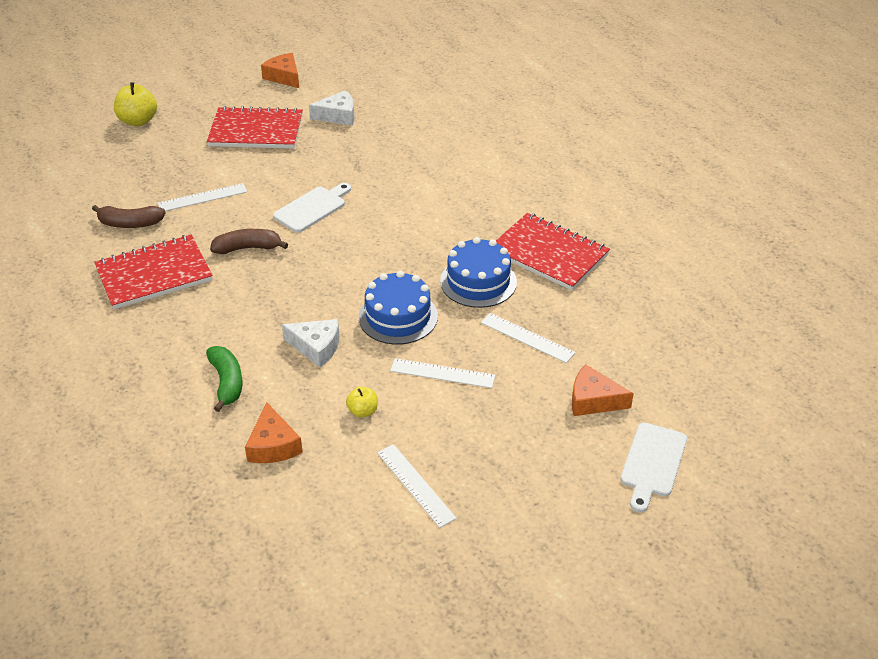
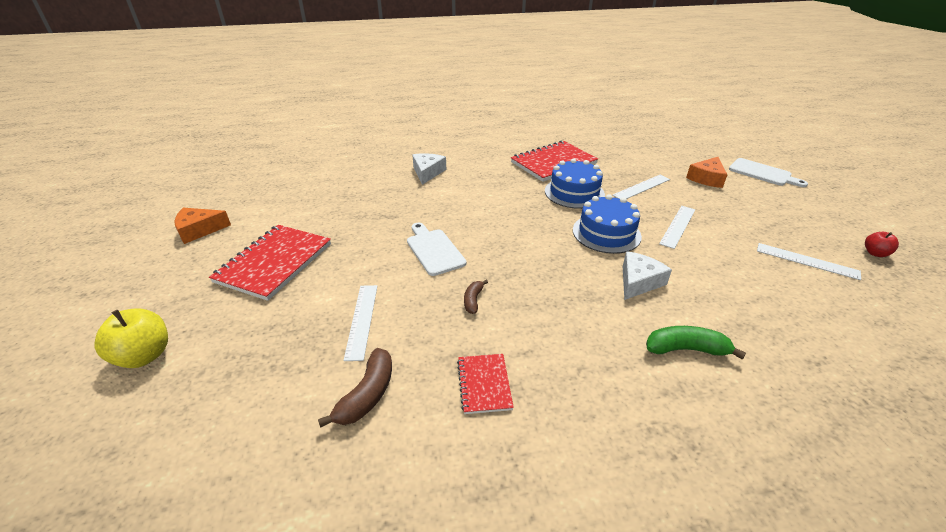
camera: 70 degrees left, 5 degrees down
red notebook [94,235,213,309] -> red notebook [457,354,514,414], size x0.52
brown banana [210,229,288,254] -> brown banana [464,280,488,314], size x0.60
orange cheese [245,403,303,463] -> none
white cheese [309,90,354,126] -> white cheese moved to [412,153,446,185]
yellow apple [346,387,378,418] -> none
white ruler [377,444,457,528] -> white ruler turned 45 degrees clockwise [757,243,861,280]
none -> red apple [865,232,899,257]

